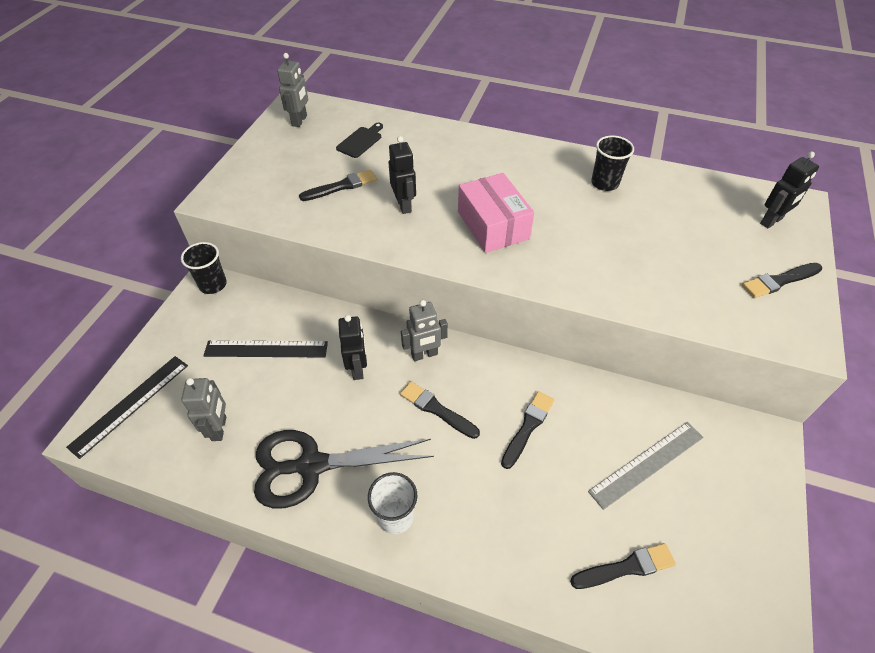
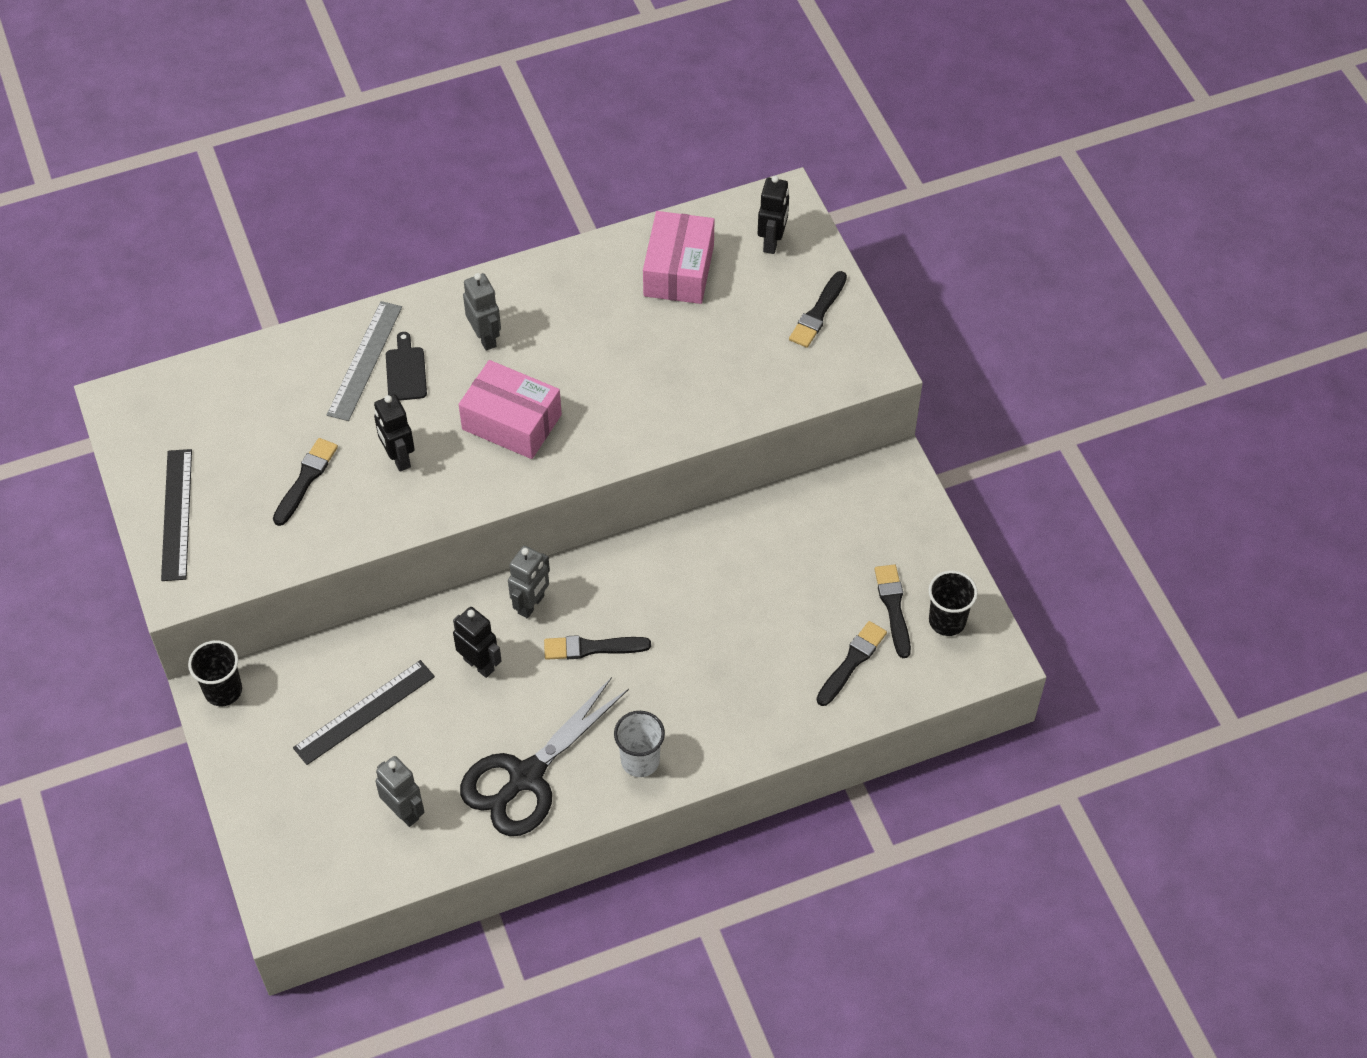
camera: 40 degrees left, 5 degrees up
black ruler [66,356,188,459] -> black ruler moved to [161,449,192,581]
grey robot [277,53,308,127] -> grey robot moved to [463,273,501,351]
black cutting board [336,123,383,158] -> black cutting board moved to [386,332,427,401]
black robot [389,136,416,214] -> black robot turned 150 degrees counterclockwise [374,394,415,471]
black brush [501,391,554,469] -> black brush moved to [875,564,911,658]
grey ruler [588,422,704,510] -> grey ruler moved to [327,301,402,421]
black cup [591,136,634,191] -> black cup moved to [928,571,978,636]
none -> pink box [643,211,715,304]

